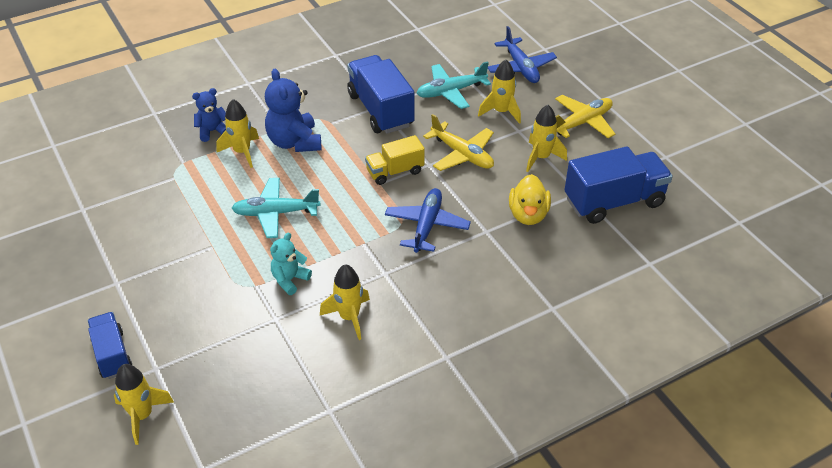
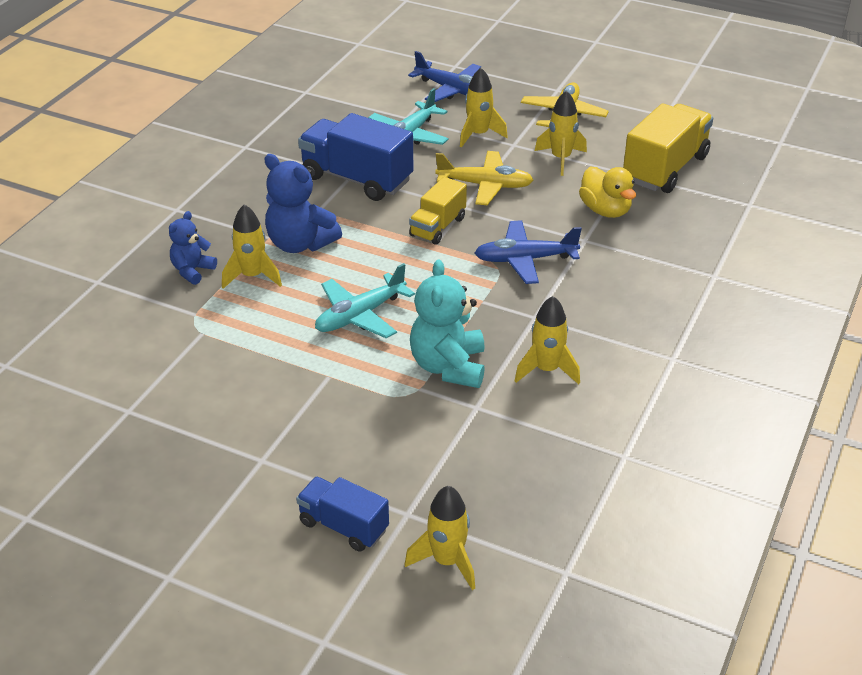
camera: 35 degrees left, 5 degrees down
turquoise teddy bear [270,232,312,295] -> turquoise teddy bear [410,260,485,388], size x1.69
blue plane [385,188,471,253] -> blue plane turned 75 degrees counterclockwise [475,220,582,284]
blue truck [565,146,673,224] -> yellow truck [623,103,713,193]

